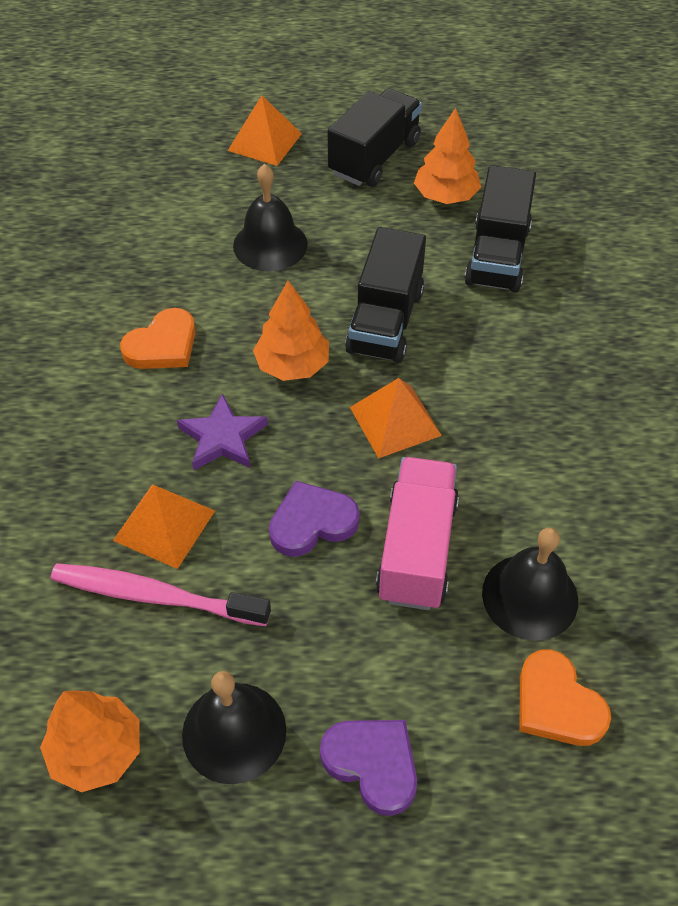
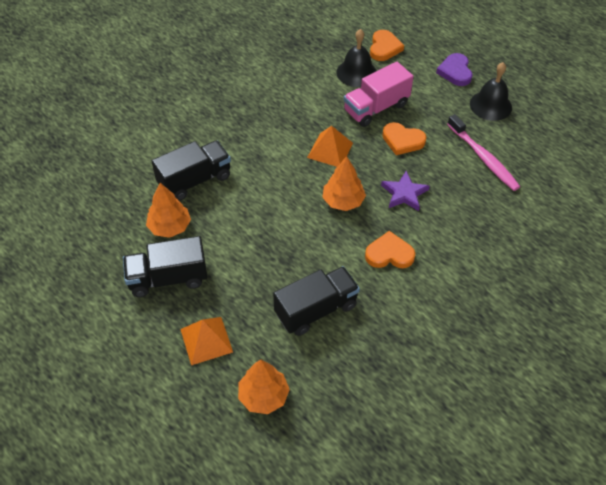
camera: 135 degrees left, 0 degrees up
orange tree [40,691,140,792] -> orange tree moved to [238,359,290,414]
orange pyramid [113,484,215,569] -> none
black bell [233,164,308,271] -> none
purple heart [269,481,360,557] -> orange heart [382,122,426,155]
black truck [345,227,426,363] -> black truck moved to [273,266,360,336]

